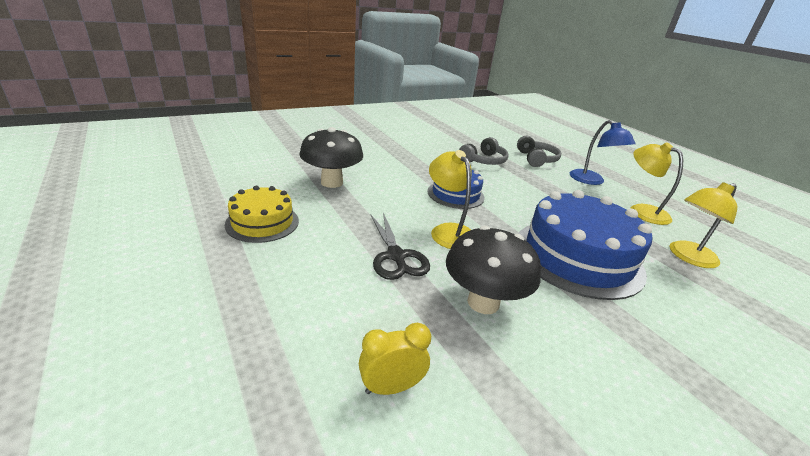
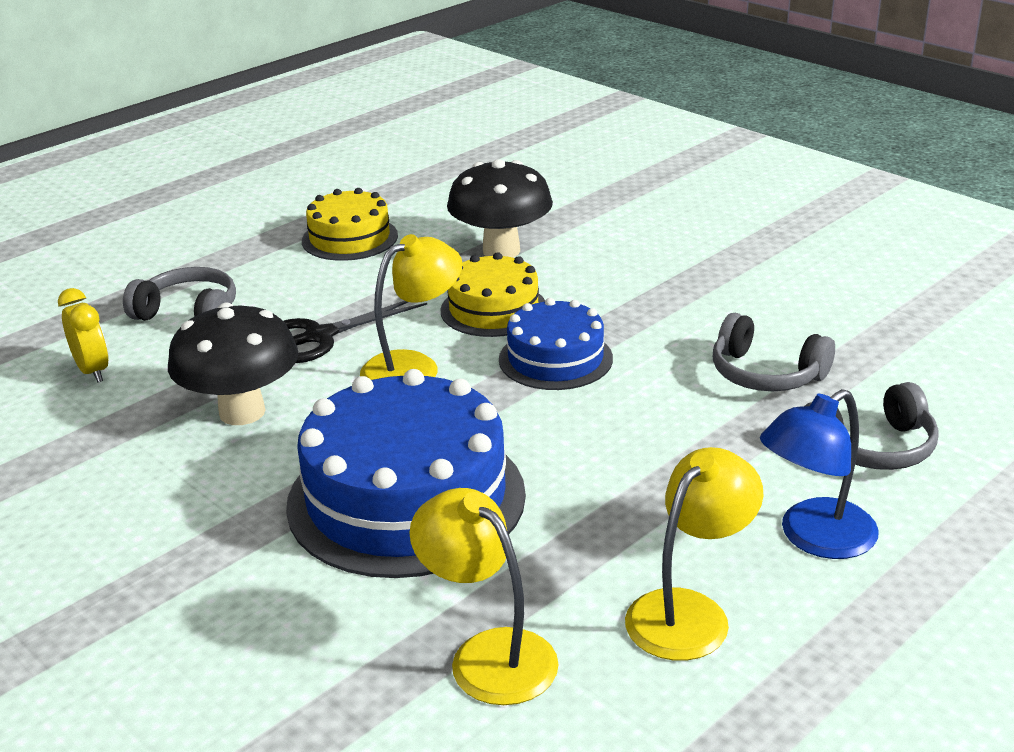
camera: 80 degrees right, 0 degrees up
none -> grey headphones [123,267,236,321]
none -> yellow cake [440,252,545,337]

